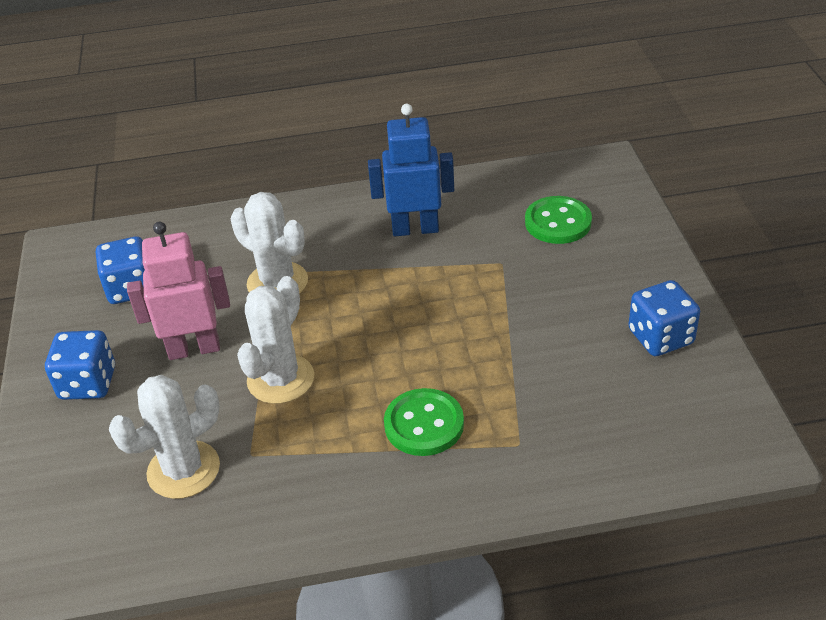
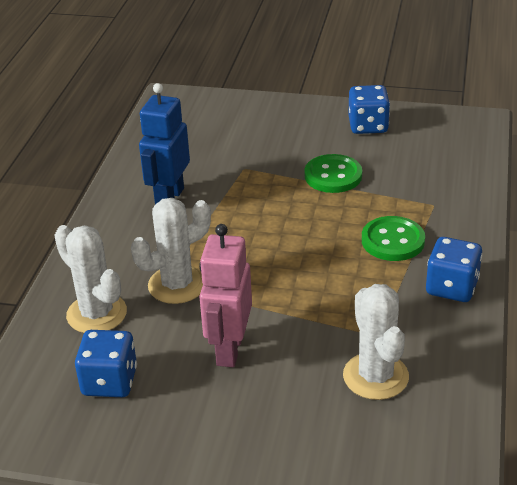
camera: 70 degrees left, 5 degrees down
blue dice [45,330,115,400] -> blue dice moved to [426,237,482,302]
white cactus [237,276,314,404] -> white cactus moved to [54,225,127,333]
green button [525,196,592,244] -> green button moved to [304,154,362,193]

